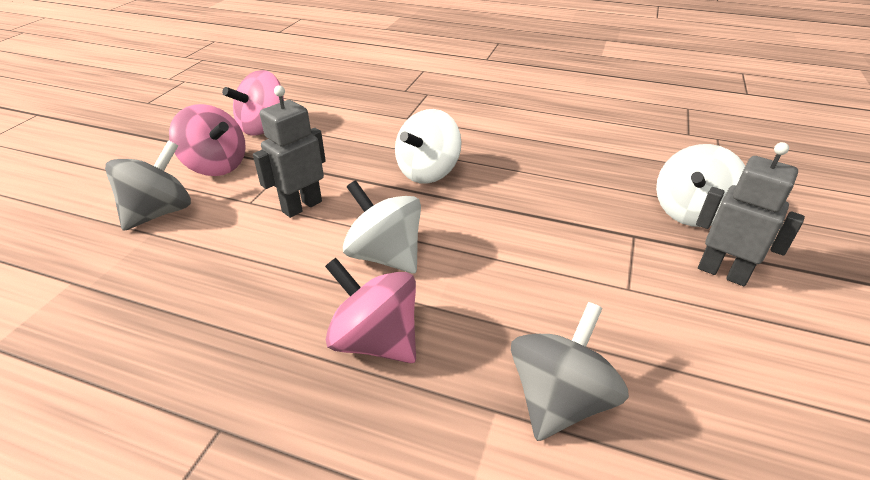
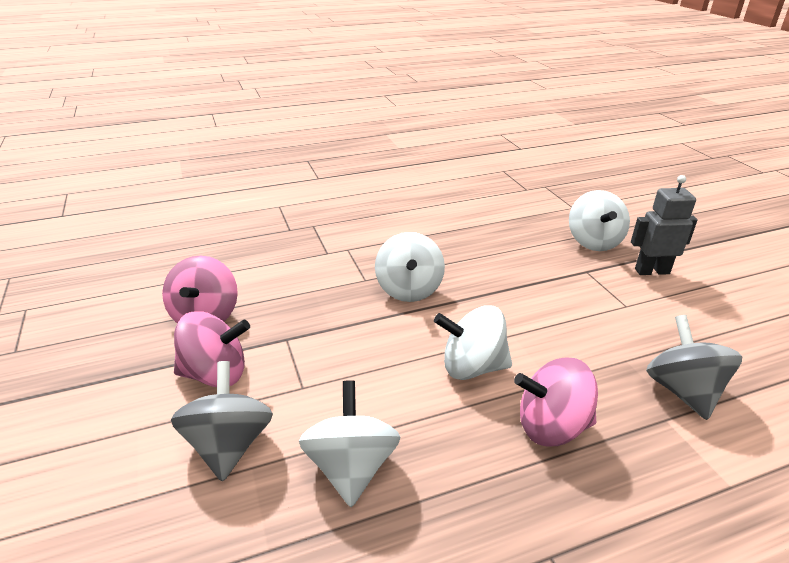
camera: 40 degrees left, 5 degrees down
grey robot [253,85,326,218] -> none
none -> white spinning top [299,380,400,507]

